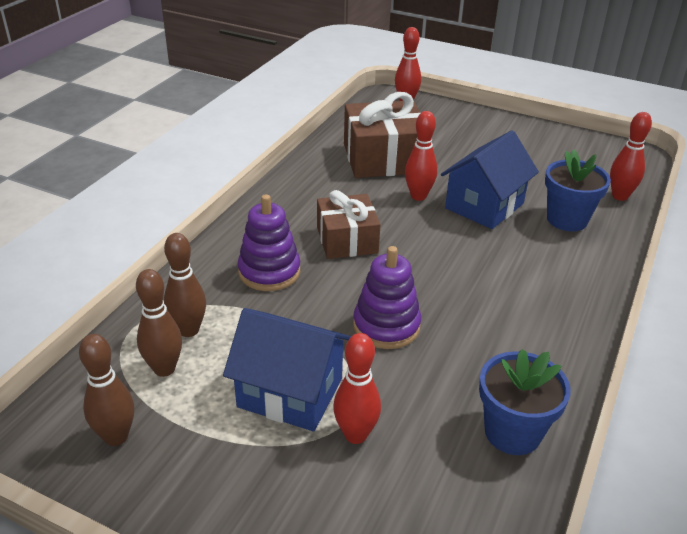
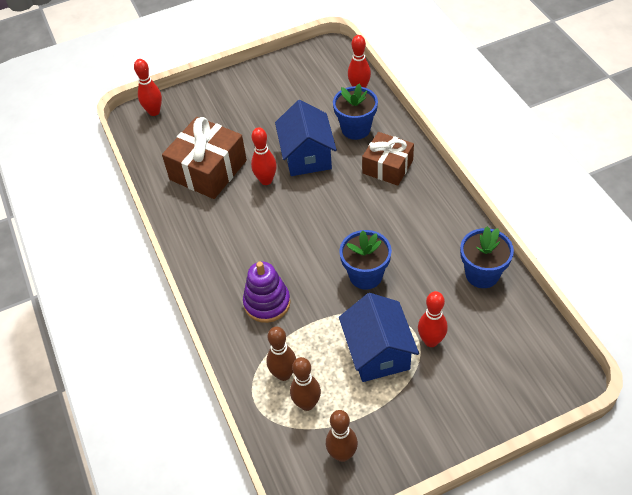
camera: 45 degrees left, 15 degrees up
blue house [223,308,351,431] -> blue house turned 75 degrees counterclockwise [339,293,419,382]
brown gift [317,190,381,259] -> brown gift moved to [362,132,414,186]
purple stacking toy [353,246,421,349] -> blue flower pot [339,230,392,290]

